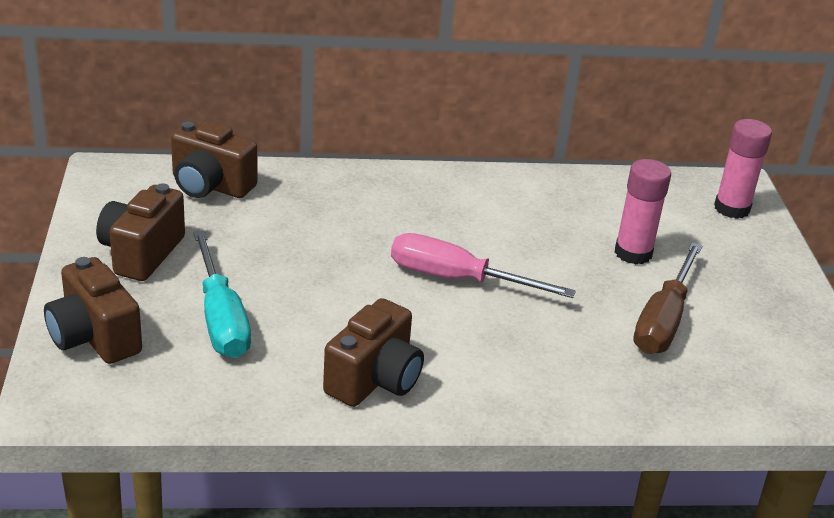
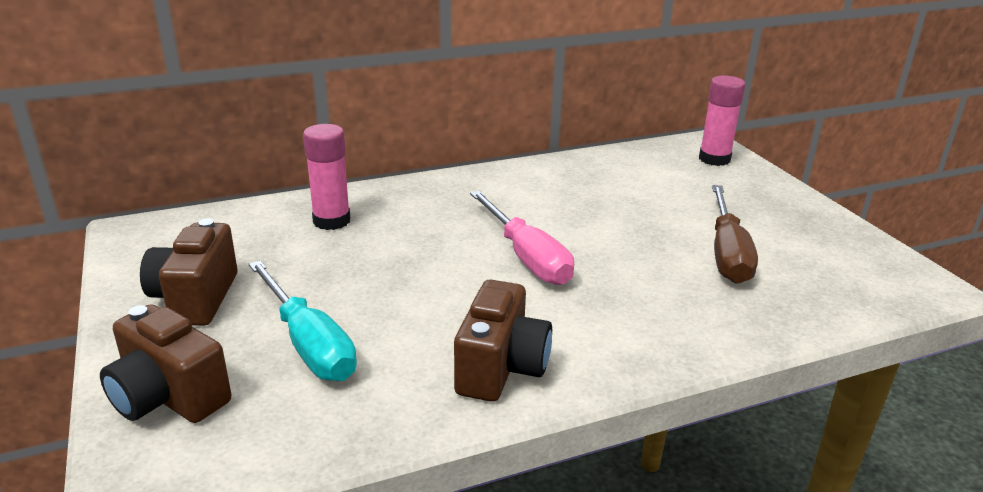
camera: 15 degrees left, 5 degrees down
brown camera [171,121,257,198] -> none
pink screwdriver [391,233,576,298] -> pink screwdriver turned 120 degrees counterclockwise [470,191,574,285]
pink glue stick [615,159,671,265] -> pink glue stick moved to [303,124,351,230]

